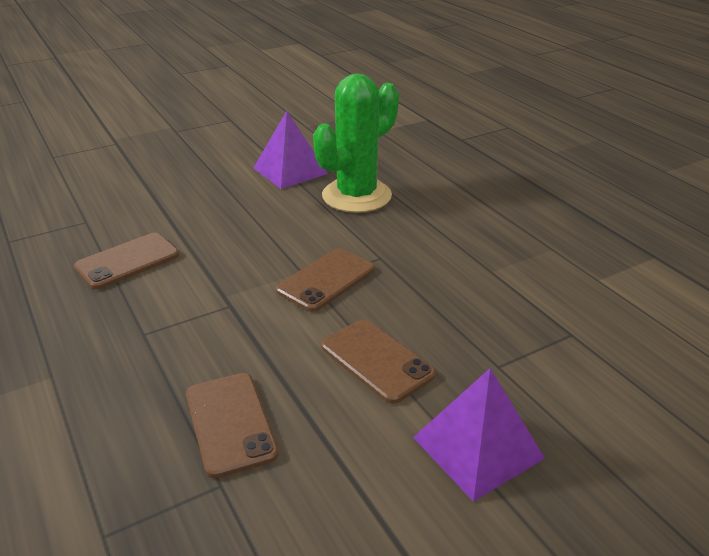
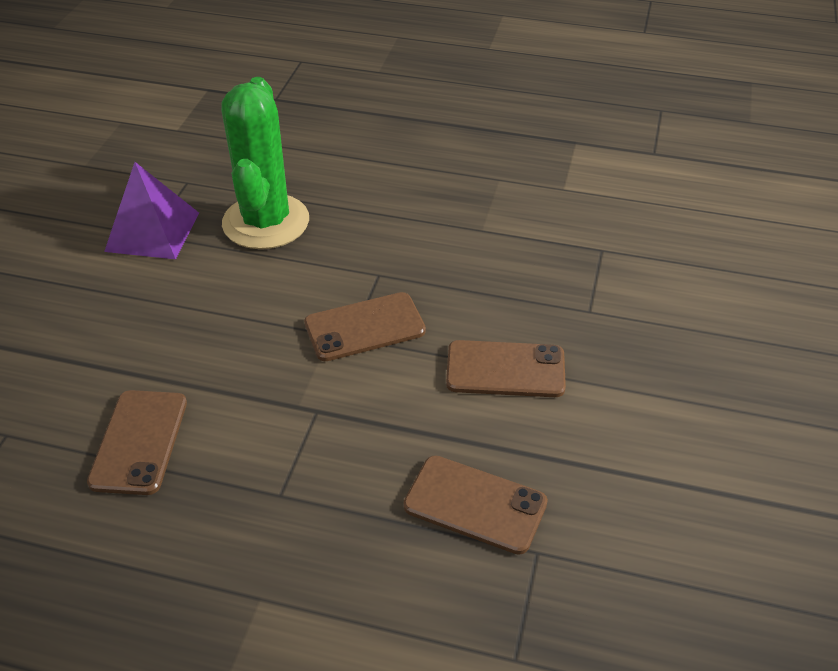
camera: 45 degrees left, 10 degrees up
brown phone [276,248,375,312] -> brown phone turned 75 degrees clockwise [304,292,426,361]
purple pyramid [413,368,545,502] -> none

